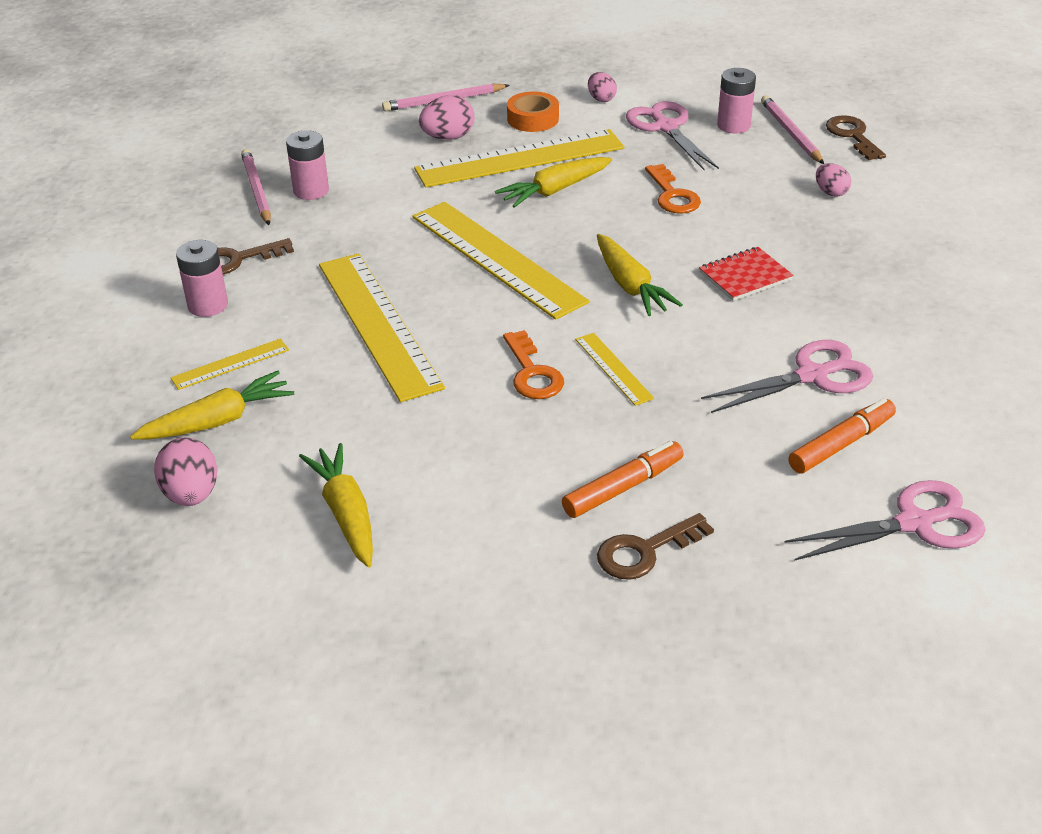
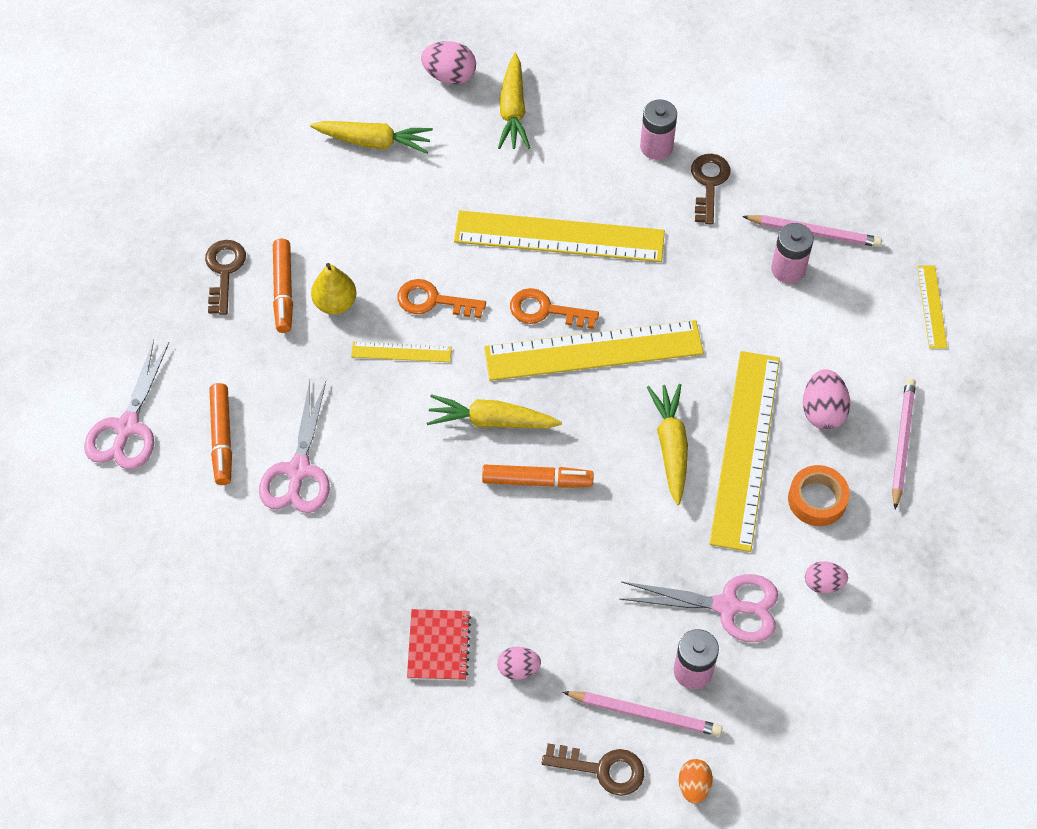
camera: 120 degrees right, 20 degrees up
yellow ruler [170,339,289,390] -> yellow ruler moved to [917,265,947,349]
orange key [645,164,701,214] -> orange key moved to [510,288,599,329]
red notebook [699,247,794,301] -> red notebook moved to [407,609,471,681]
none -> yellow pear [311,263,356,314]
none -> orange marker [482,465,594,488]
none -> orange egg [679,759,713,804]

